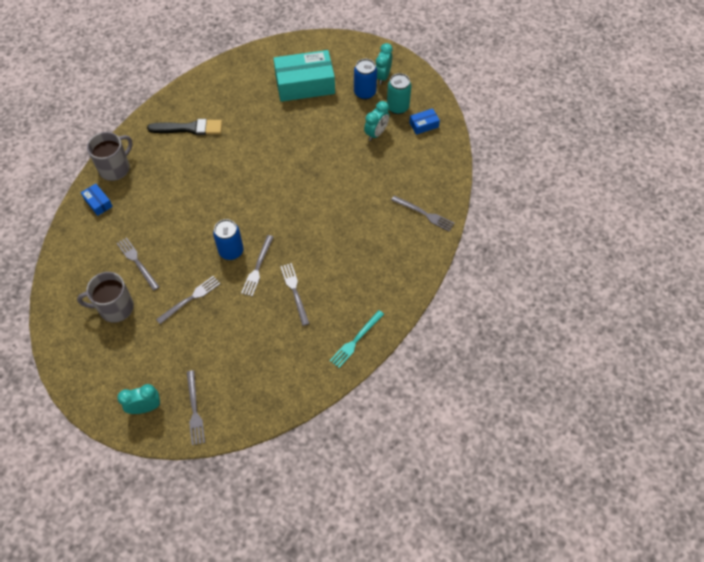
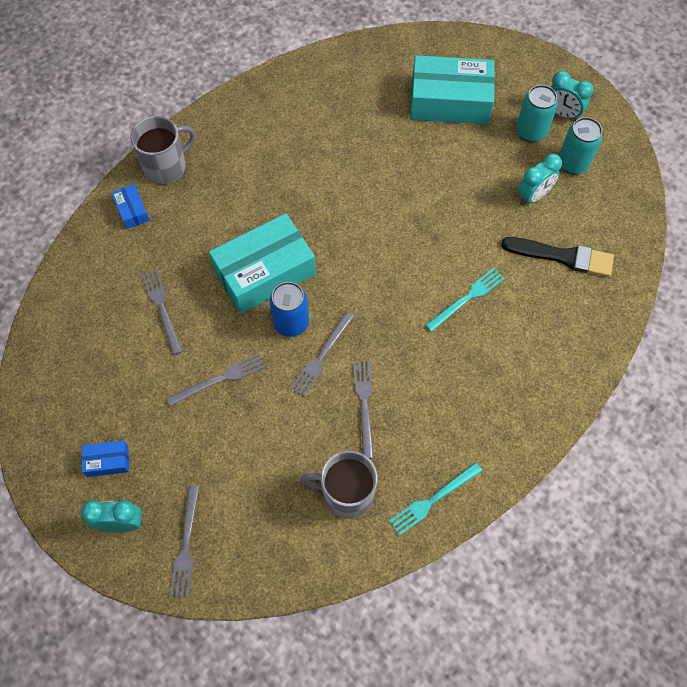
camera: 15 degrees right, 5 degrees up
grey mug [77,272,134,323] -> grey mug moved to [300,451,378,519]
black brush [147,119,222,135] -> black brush moved to [501,237,614,277]
blue can [354,59,377,100] -> turquoise can [516,85,558,142]
turquoise clock [376,43,393,85] -> turquoise clock turned 90 degrees counterclockwise [551,71,593,121]
grey fork [391,195,455,232] -> none
blue box [409,108,440,135] -> blue box moved to [82,440,129,477]
none -> turquoise box [209,213,316,314]
none -> turquoise fork [425,268,505,332]

